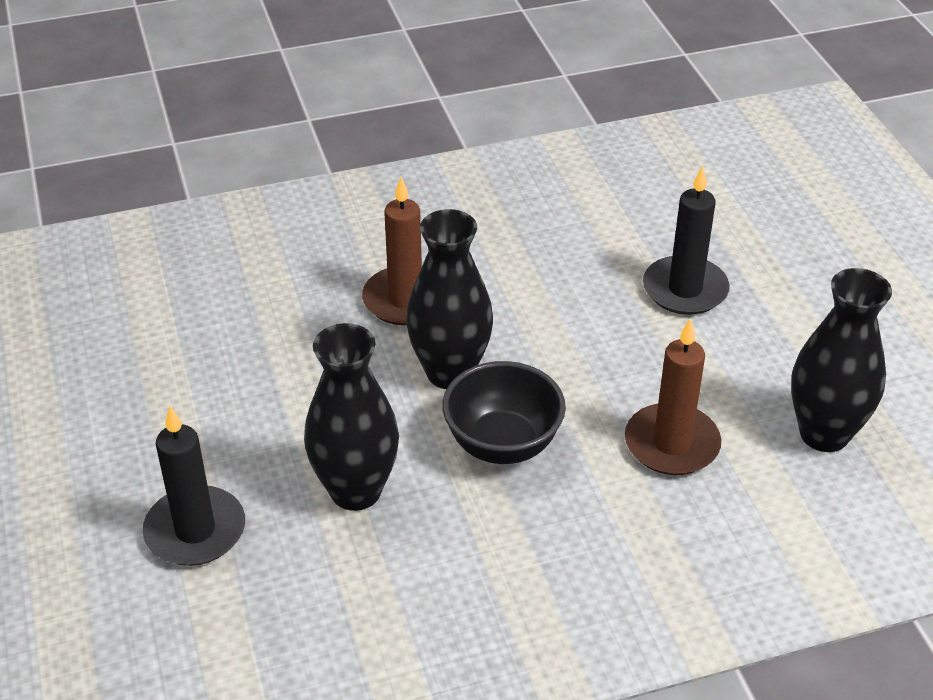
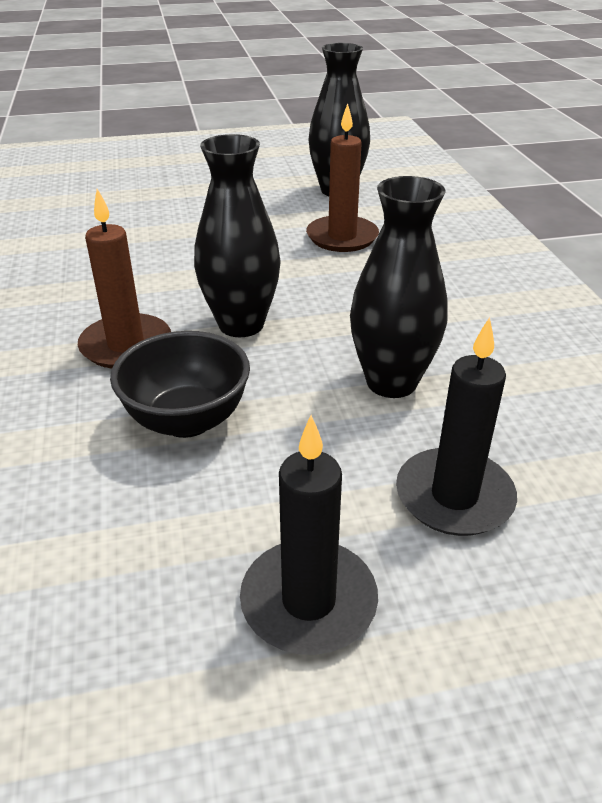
camera: 85 degrees left, 5 degrees down
black bowl [442,361,566,464] -> black bowl moved to [110,331,250,438]
black candle [643,166,730,315] -> black candle moved to [240,415,378,655]

